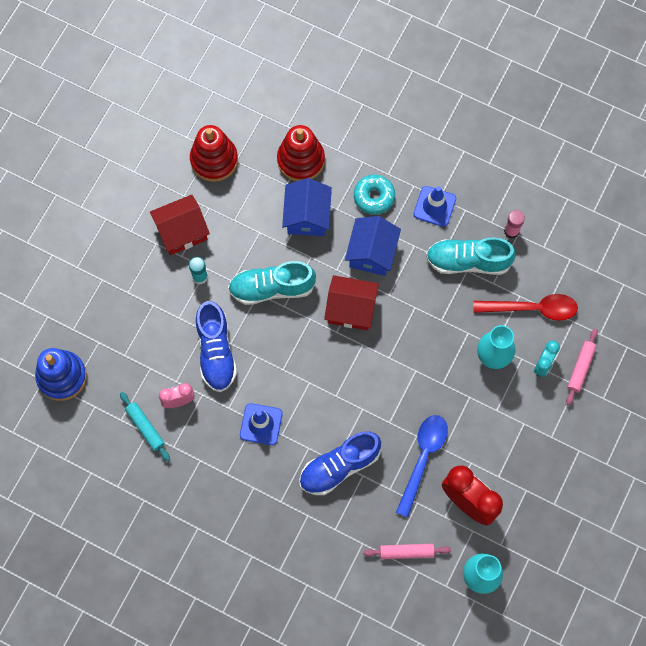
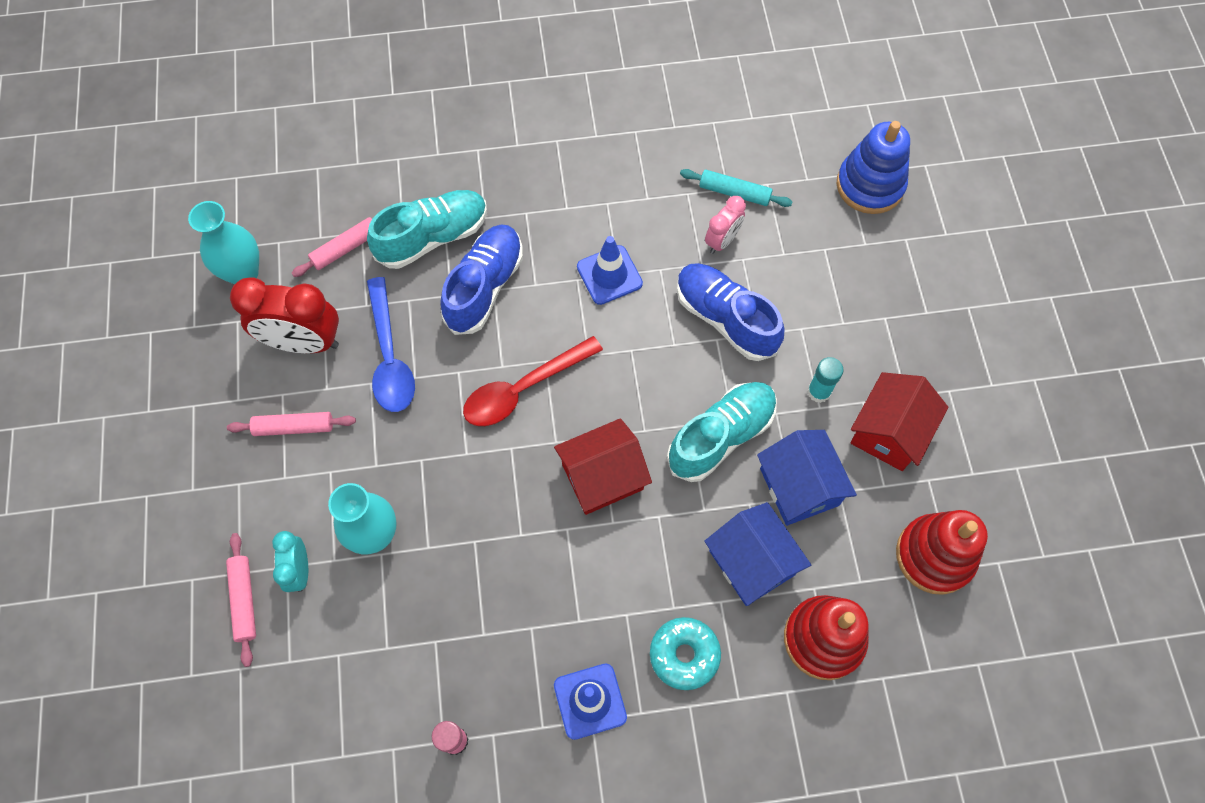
camera: 145 degrees right, 5 degrees down
blue house [345,216,401,276] -> blue house moved to [757,430,857,526]
turquoise shoe [426,237,516,275] -> turquoise shoe moved to [367,190,487,269]
red spoon [474,294,578,321] -> red spoon moved to [463,336,603,426]
none -> pink rolling pin [227,412,356,436]

